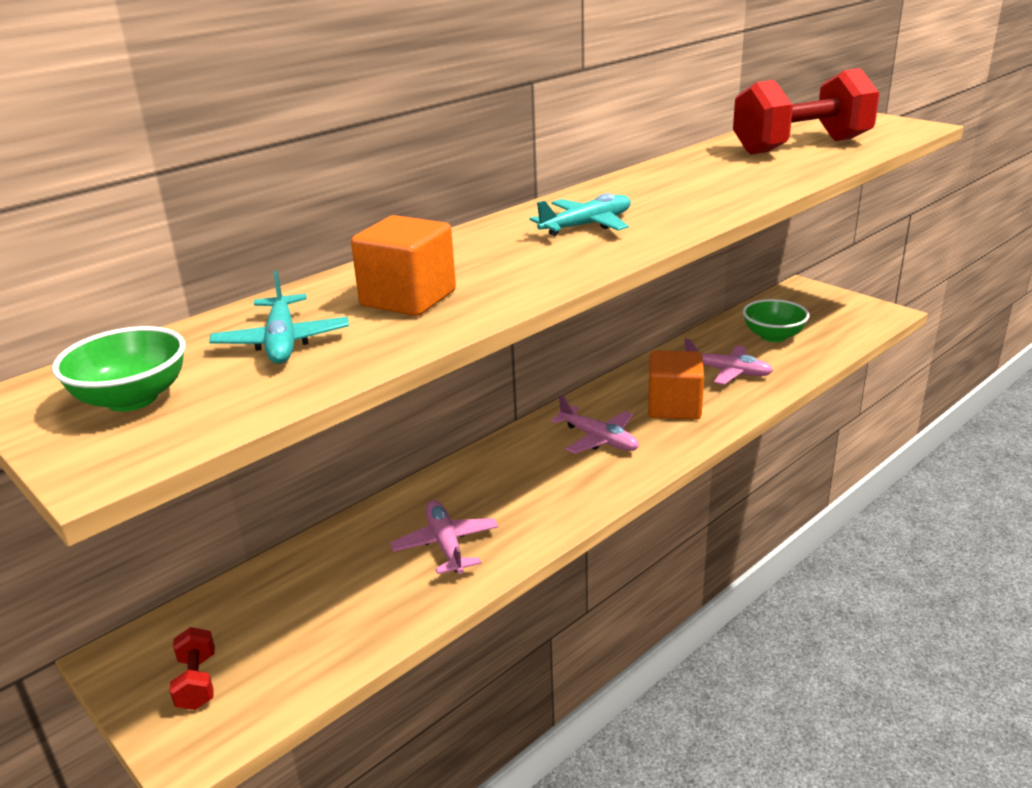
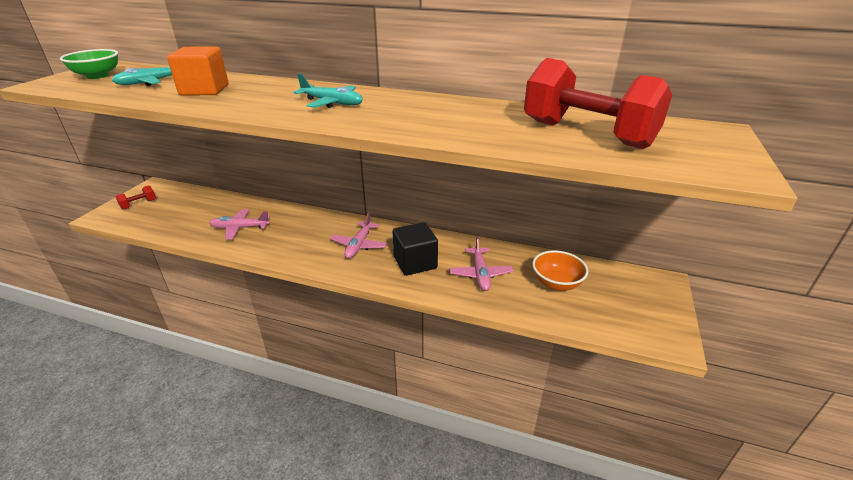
camera: 60 degrees right, 5 degrees up
pink plane [390,500,498,574] -> pink plane turned 135 degrees counterclockwise [209,209,270,240]
orange cube [648,350,704,420] -> black cube [392,222,438,276]
green bowl [743,299,809,342] -> orange bowl [532,250,588,291]

